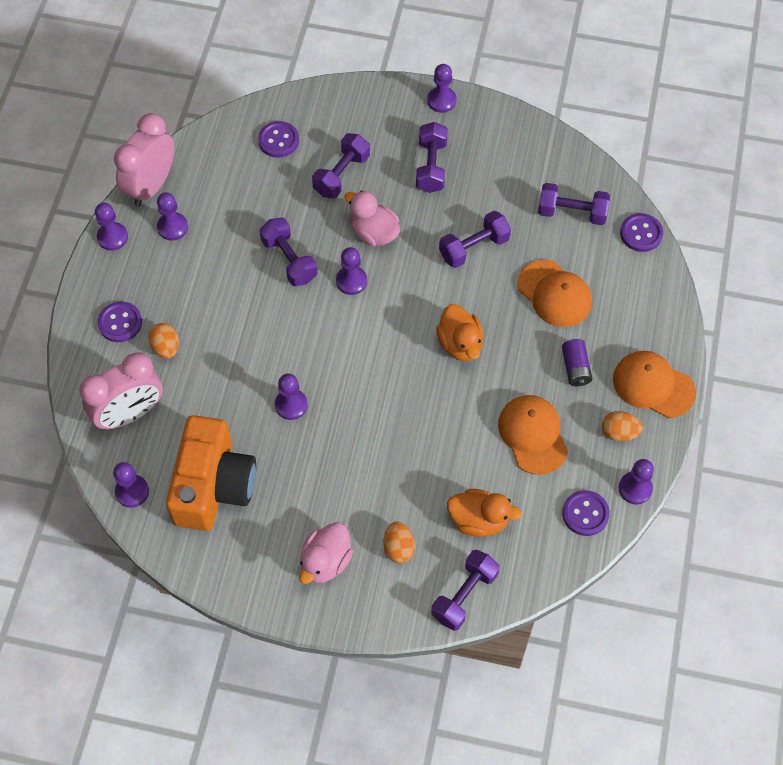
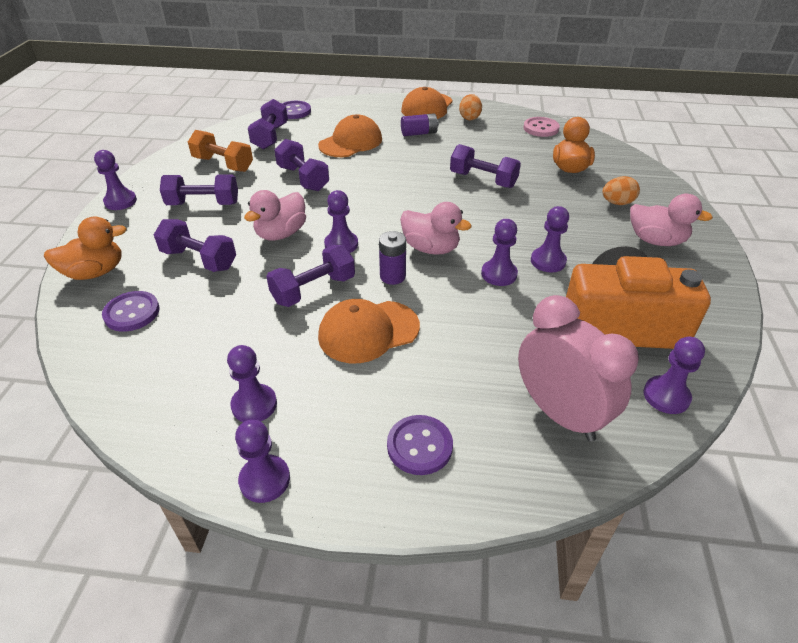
camera: 95 degrees left, 20 degrees down
pink clock [114,113,174,207] -> none
orange egg [148,323,179,359] -> none
purple dumbbell [431,550,500,631] -> purple dumbbell moved to [450,144,521,188]
orange duck [436,304,484,361] -> orange duck moved to [44,216,127,280]
orange cap [498,395,568,475] -> orange cap moved to [318,299,420,363]
purple button [562,490,610,536] -> pink button [523,117,560,137]
purple pawn [619,459,654,504] -> purple pawn moved to [531,206,569,272]
none -> orange dumbbell [188,130,253,172]
none -> purple battery [379,231,406,285]
none -> pink duck [400,202,472,255]

